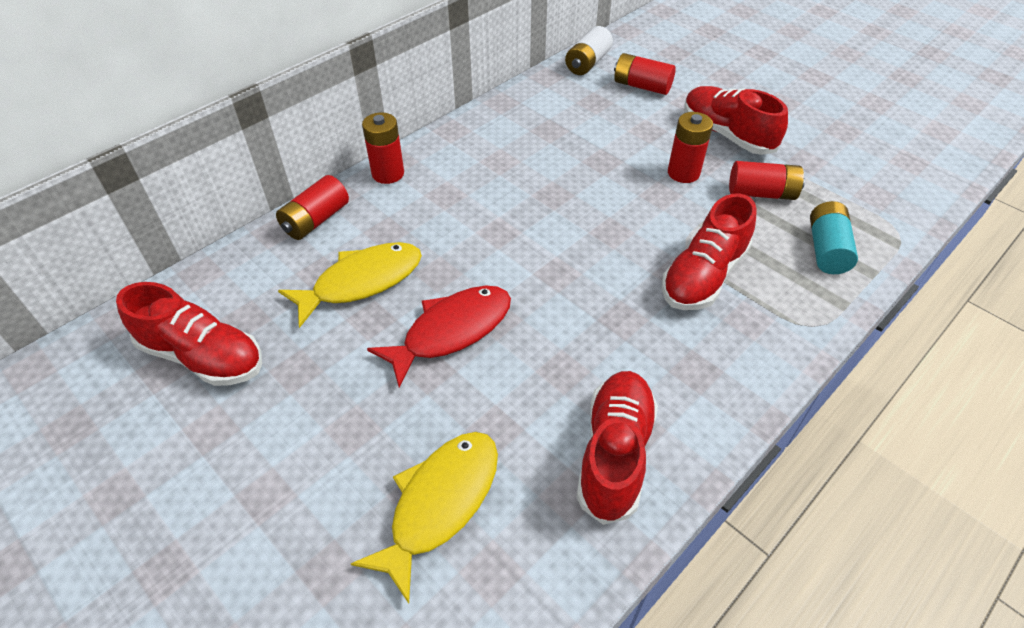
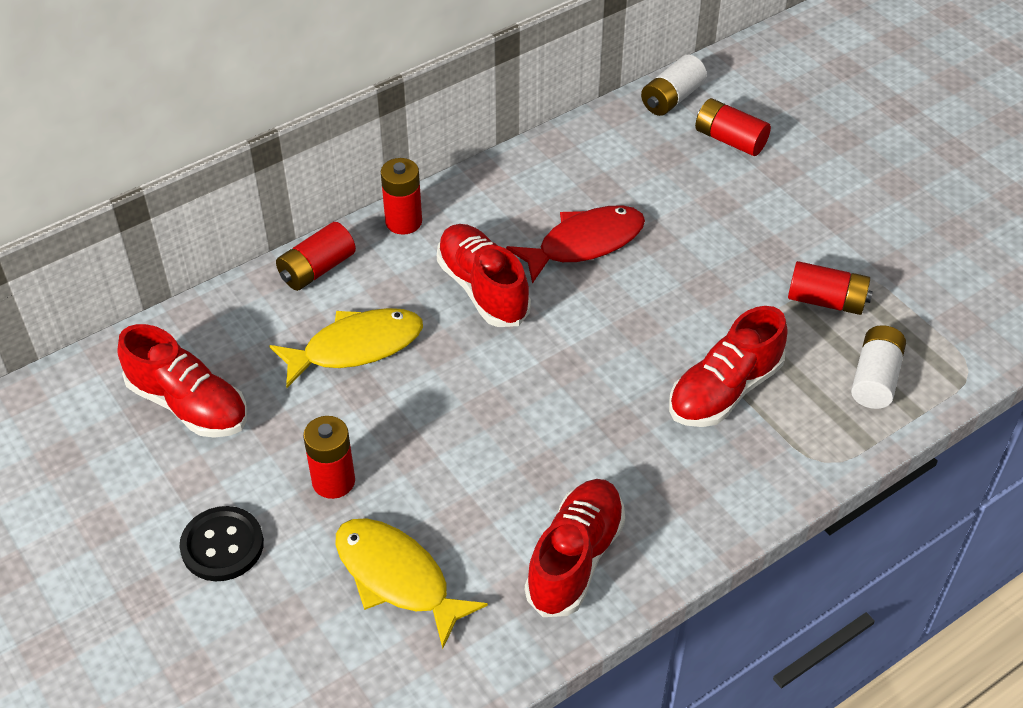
camera: 10 degrees right, 0 degrees up
yellow fish [351,432,498,604] -> yellow fish turned 90 degrees counterclockwise [335,518,488,649]
red fish [367,286,511,388] -> red fish moved to [506,206,645,284]
red battery [668,112,713,183] -> red battery moved to [303,416,355,499]
red shoe [684,86,788,155] -> red shoe moved to [437,224,531,327]
turquoise battery [810,201,858,274] -> white battery [851,325,906,409]
none -> black button [180,506,264,581]

